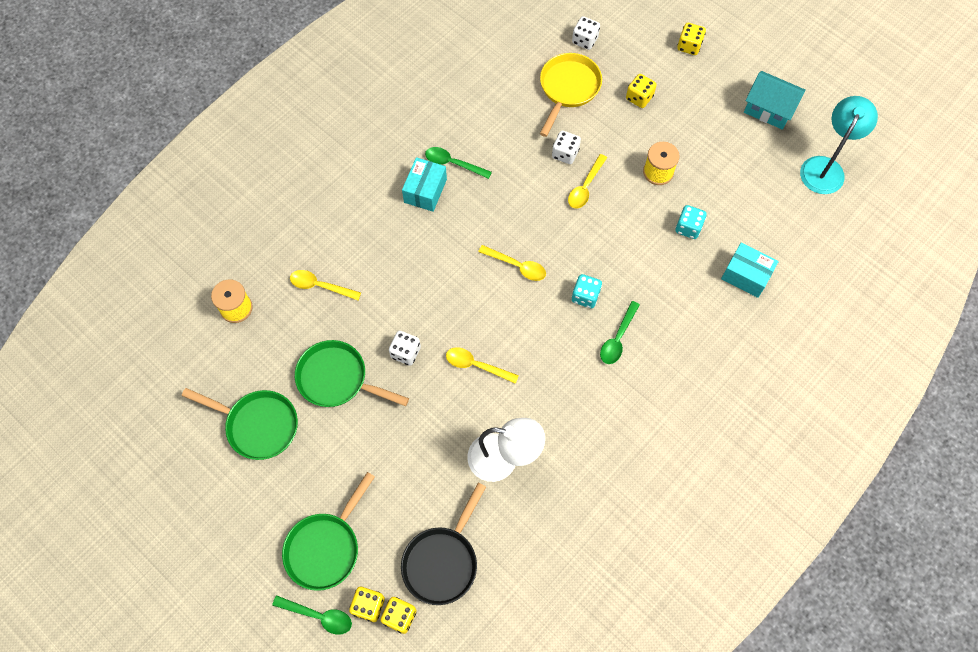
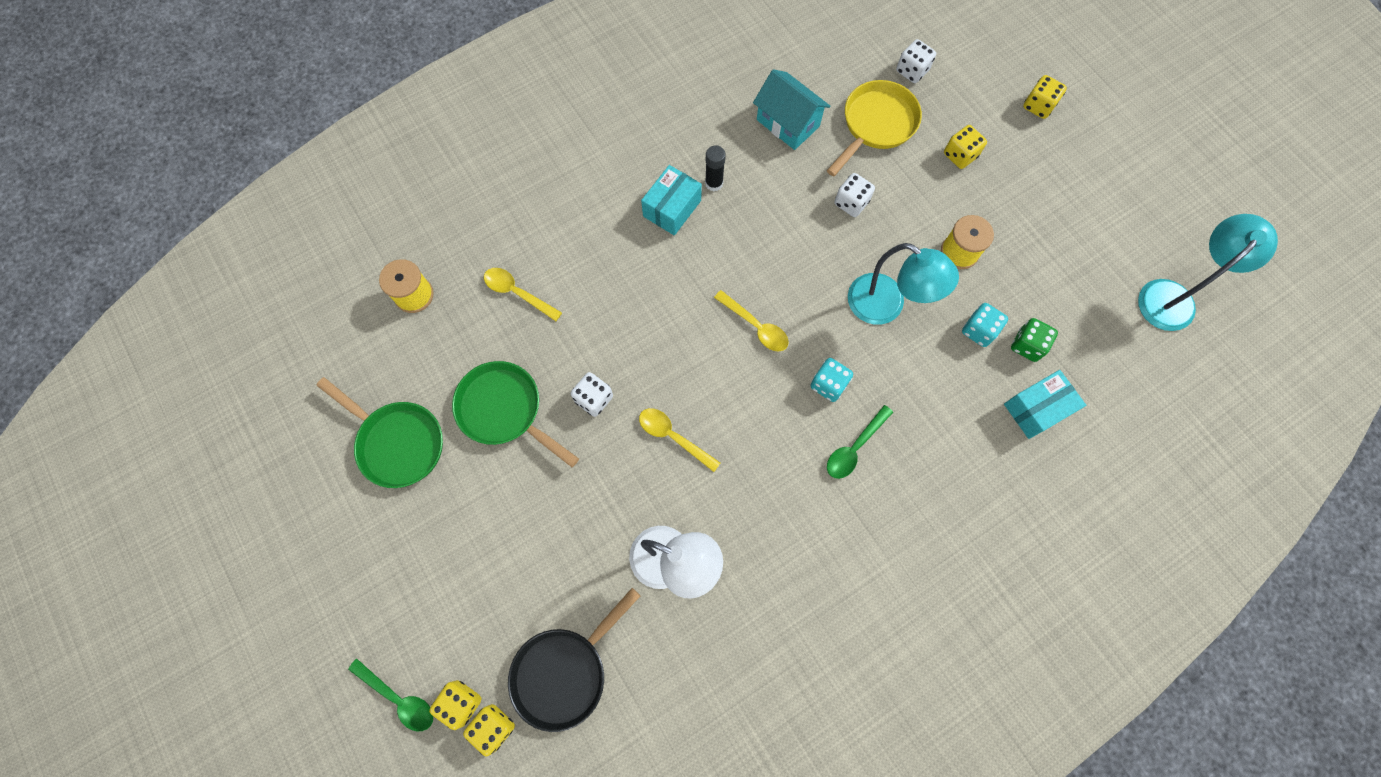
camera: 15 degrees right, 5 degrees up
green pan [282,472,375,591] -> none
green spoon [425,147,492,179] -> black glue stick [705,145,726,191]
yellow spoon [568,154,607,209] -> none
turquoise box [721,242,779,298] -> turquoise box turned 75 degrees counterclockwise [1004,370,1086,439]
turquoise house [744,71,806,130] -> turquoise house moved to [753,69,830,150]
none -> turquoise lamp [848,243,959,325]
none -> green dice [1011,318,1058,362]

